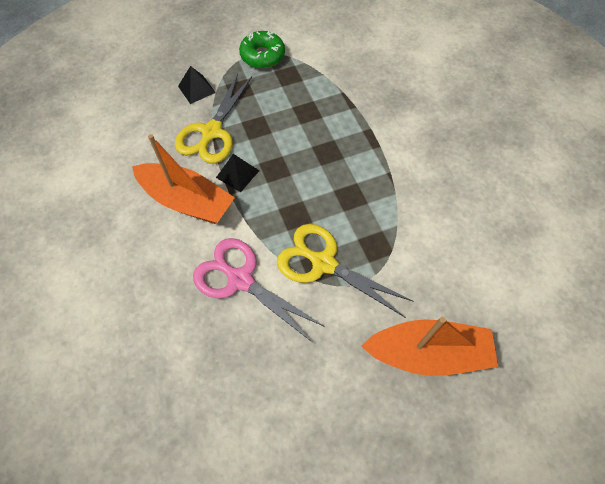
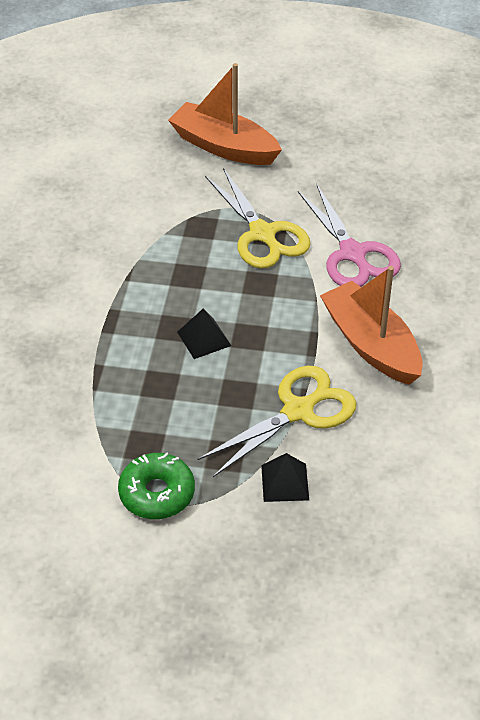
camera: 150 degrees left, 15 degrees down
black pyramid [216,154,259,192] -> black pyramid moved to [177,309,231,359]

